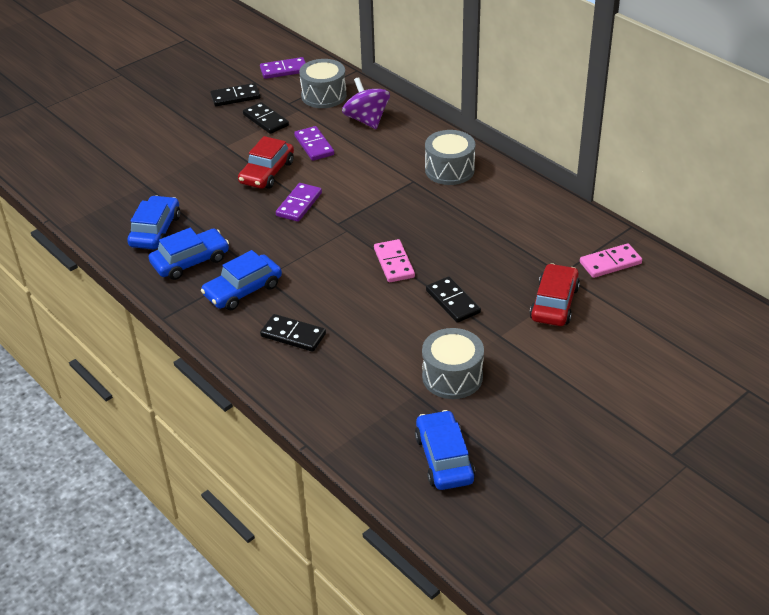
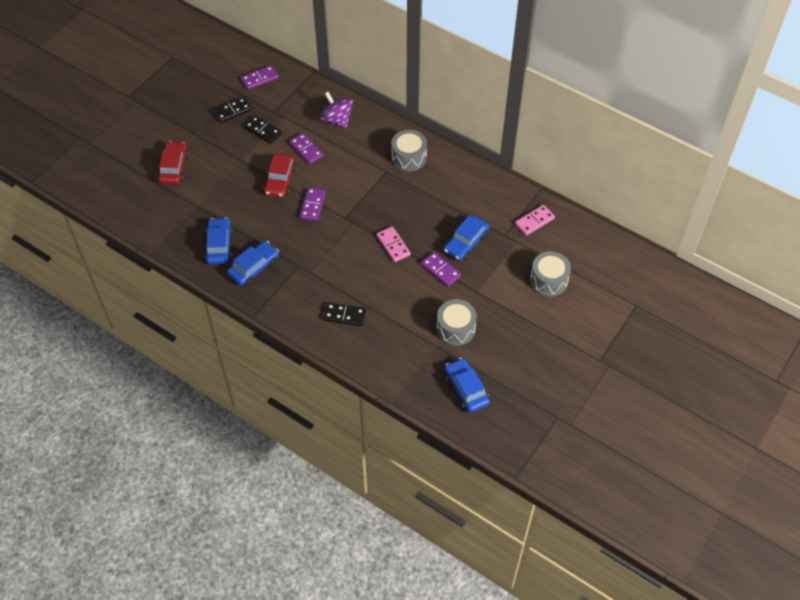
camera: 15 degrees left, 15 degrees up
blue car [201,250,282,310] -> blue car moved to [444,215,489,261]
grey drum [299,59,347,108] -> grey drum moved to [530,251,571,297]
black domino [426,276,481,323] -> purple domino [421,252,461,287]
red car [529,263,580,326] -> red car moved to [158,141,189,184]

